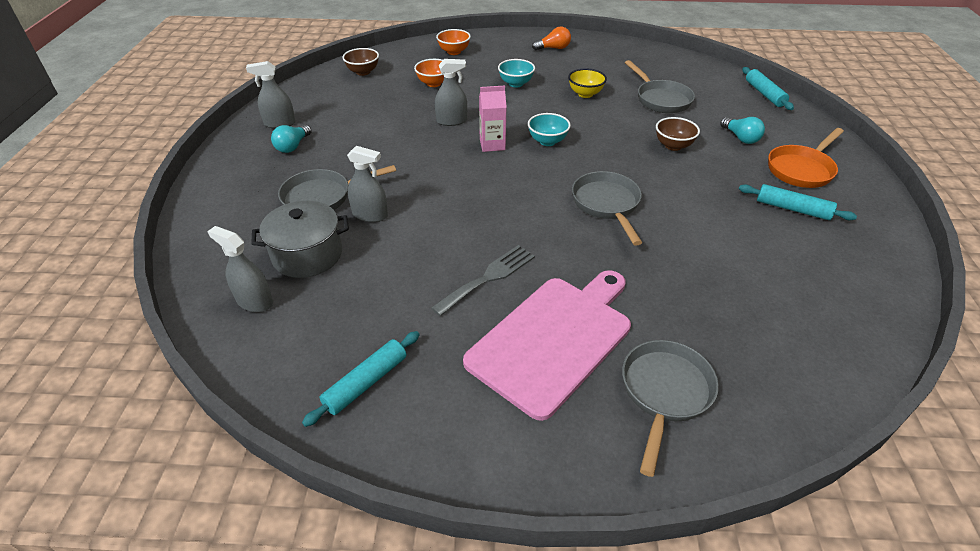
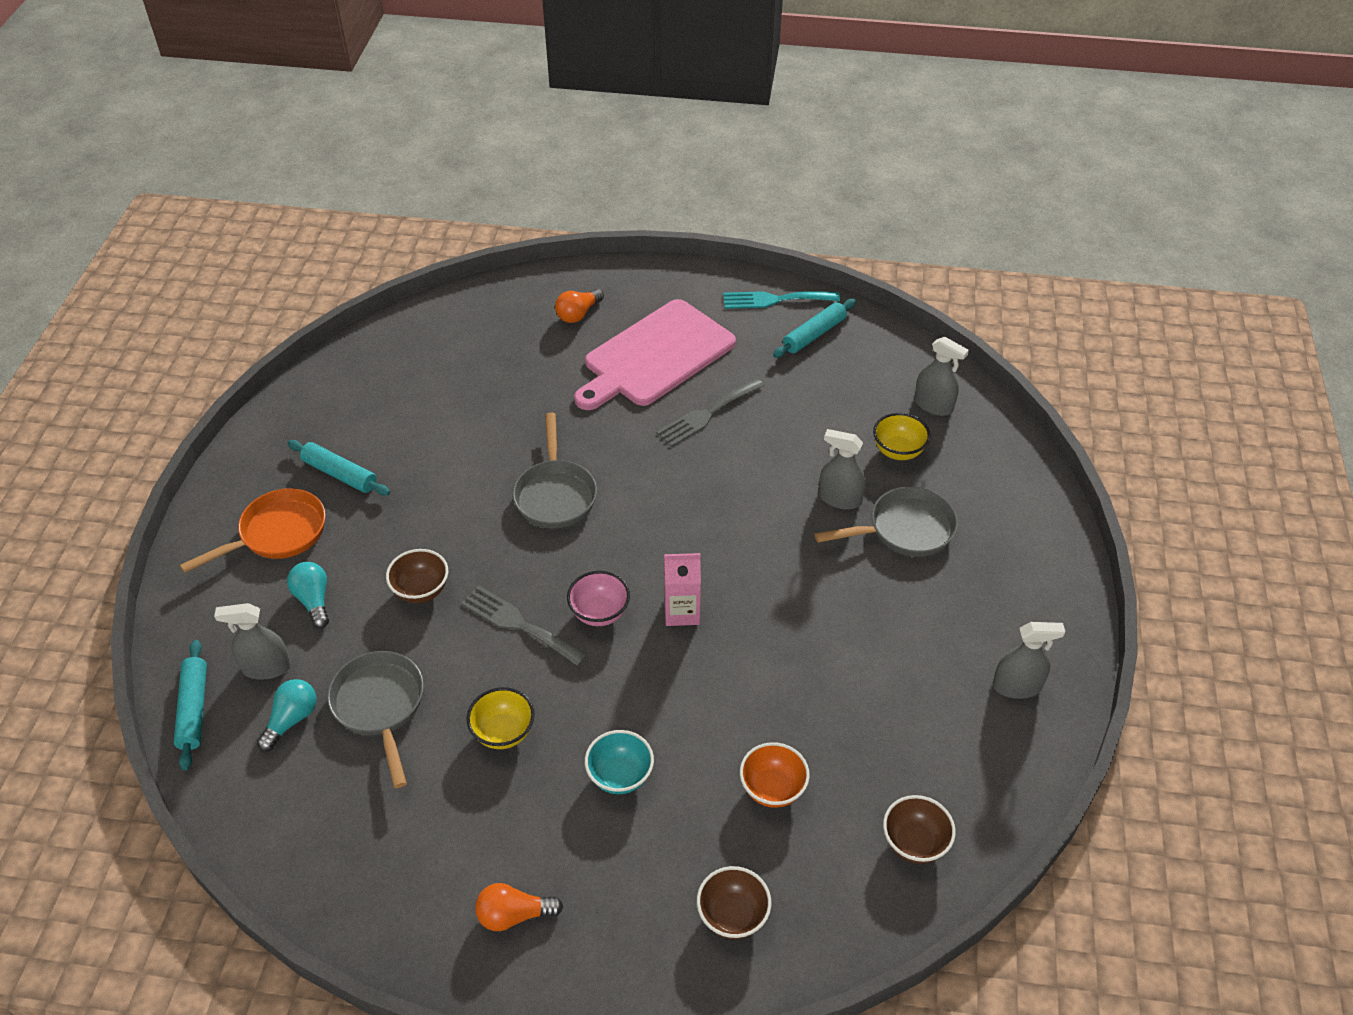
camera: 175 degrees left, 5 degrees up
grey pot [251,201,349,278] -> yellow bowl [873,413,930,460]
turquoise light bulb [271,125,312,153] -> turquoise light bulb moved to [257,679,316,752]
grey spray bottle [435,59,467,126] -> grey spray bottle moved to [214,603,291,679]
orange bowl [436,29,471,55] -> brown bowl [697,866,771,939]
turquoise bowl [528,113,571,146] -> pink bowl [567,571,630,626]
grey pan [622,340,719,477] -> orange light bulb [555,289,604,323]
none -> grey fork [461,585,588,666]
none -> turquoise fork [723,291,840,309]

